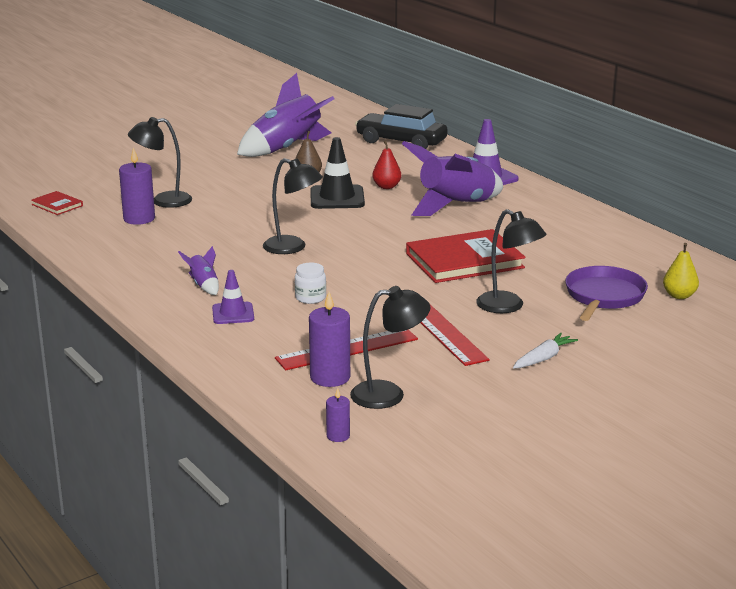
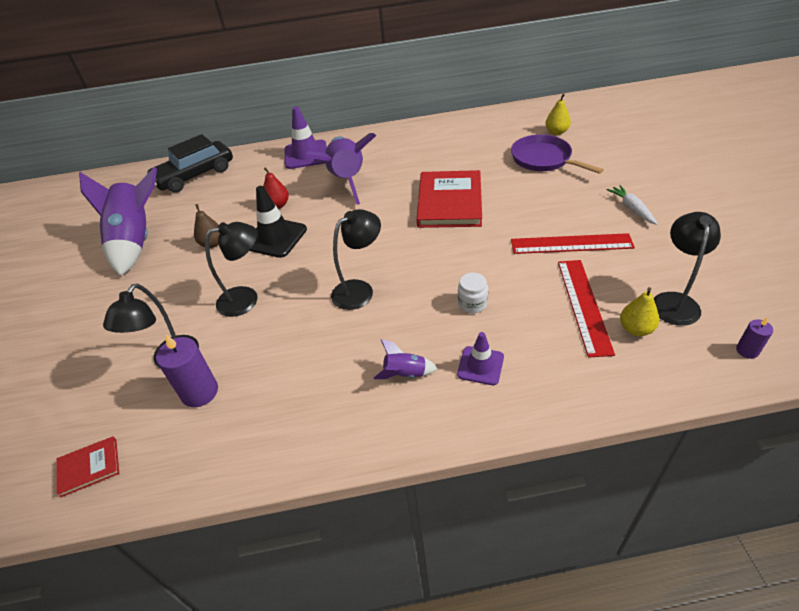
camera: 60 degrees left, 20 degrees up
purple candle [309,292,350,387] -> yellow pear [620,287,659,336]
black lamp [476,209,547,313] -> black lamp moved to [205,222,258,317]

